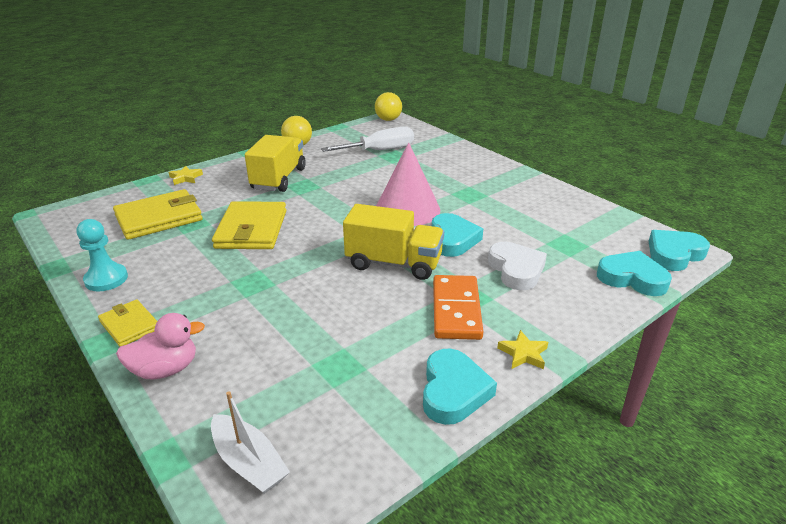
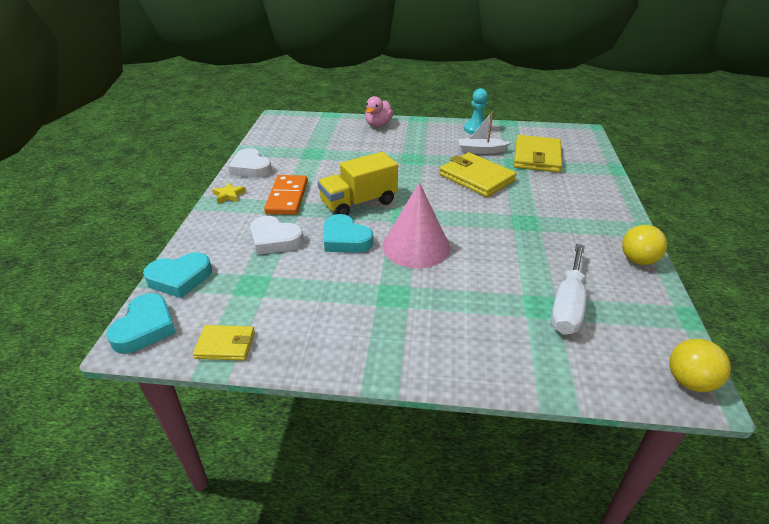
camera: 135 degrees right, 5 degrees up
yellow wallet [98,299,157,347] -> yellow wallet moved to [193,325,255,360]
yellow star [169,166,203,185] -> none
white boat [211,391,290,494] -> white boat moved to [458,112,511,154]
yellow truck [245,135,306,192] -> none
turquoise heart [423,349,497,425] -> white heart [228,148,272,178]
orange domino [433,275,483,340] -> orange domino turned 45 degrees clockwise [264,175,308,215]

